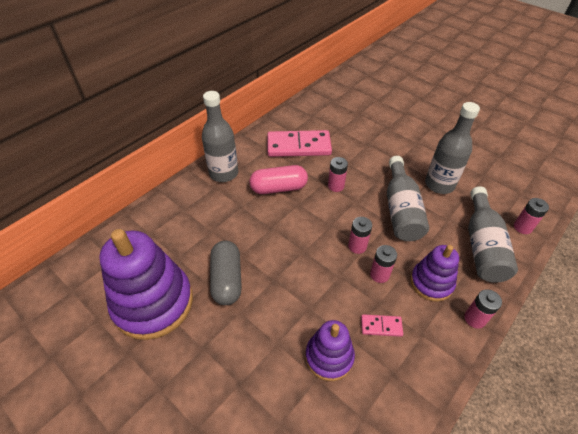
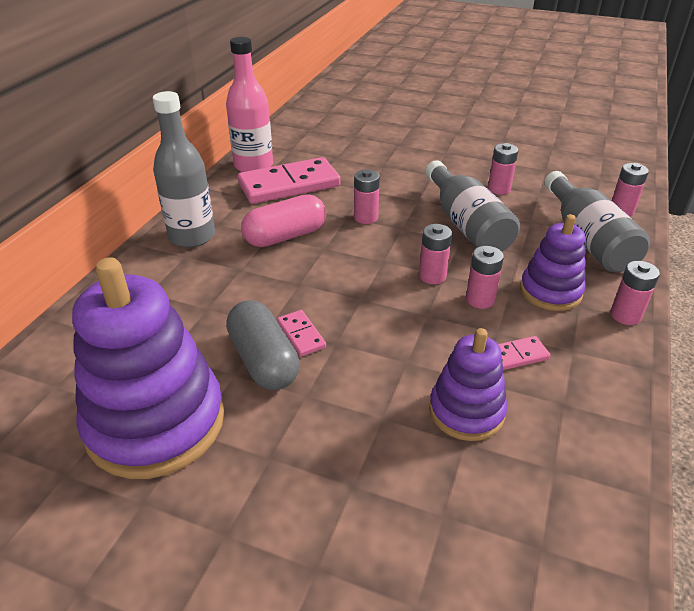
camera: 20 degrees left, 10 degrees down
grey bottle [425,102,480,194] -> pink battery [488,143,518,195]
none -> pink bottle [226,37,273,172]
none -> pink domino [277,310,326,357]

